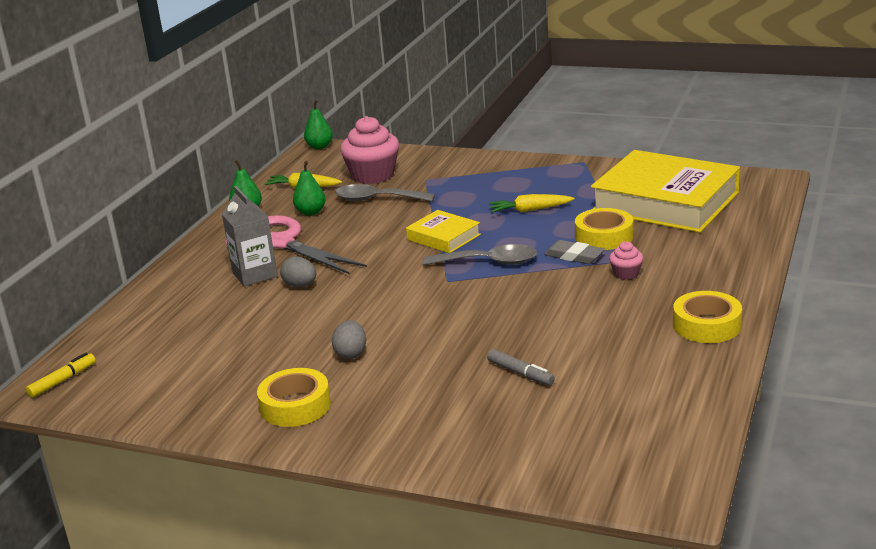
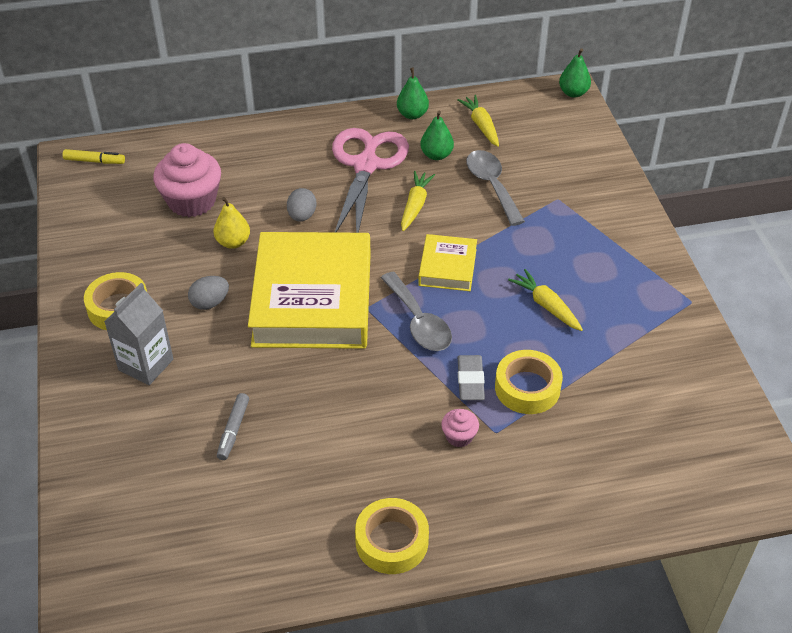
camera: 55 degrees right, 20 degrees up
grey carton [222,186,278,287] -> grey carton moved to [104,283,173,385]
pink cupcake [340,116,399,184] -> pink cupcake moved to [153,143,221,217]
yellow book [591,150,740,233] -> yellow book moved to [248,232,371,349]
none -> yellow pear [213,197,250,249]
none -> yellow carrot [401,171,435,231]

